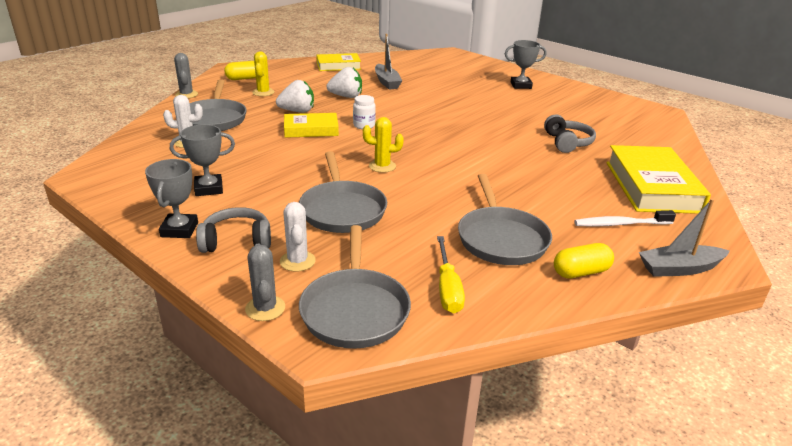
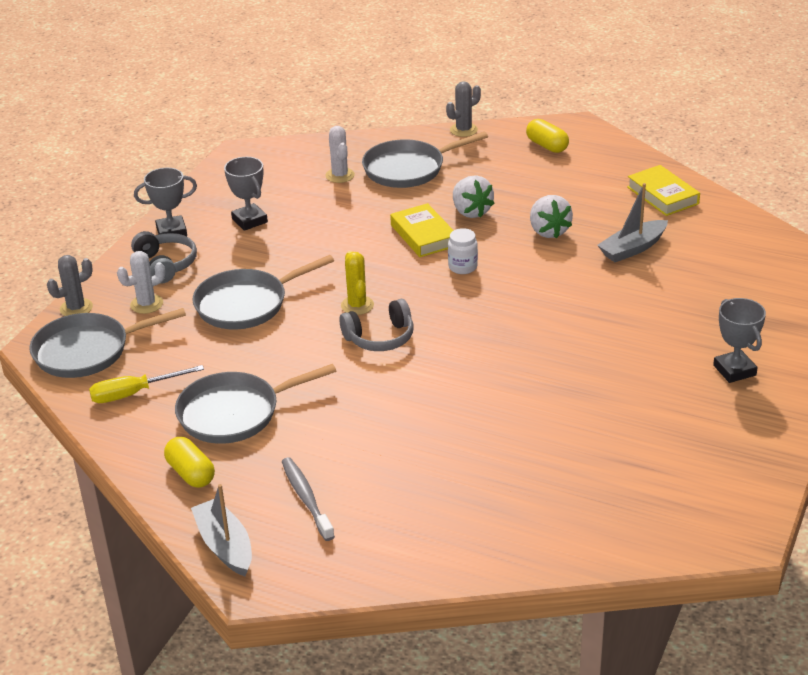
camera: 75 degrees right, 5 degrees up
yellow cactus [252,51,274,96] -> none
grey headphones [544,114,596,153] -> grey headphones moved to [339,299,414,351]
white toothbrush [574,210,676,227] -> grey toothbrush [282,457,335,541]
yellow book [606,145,711,214] -> none

